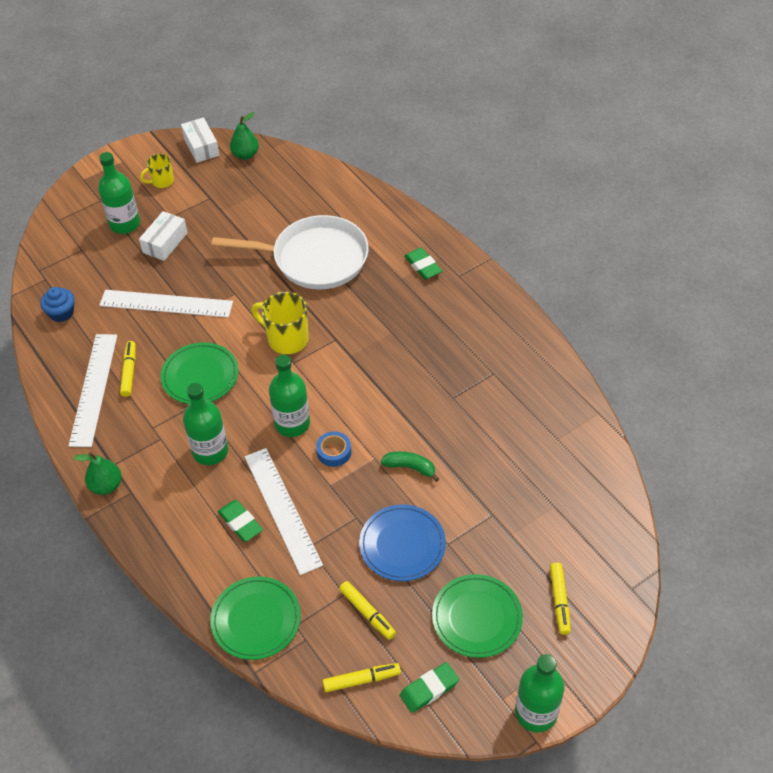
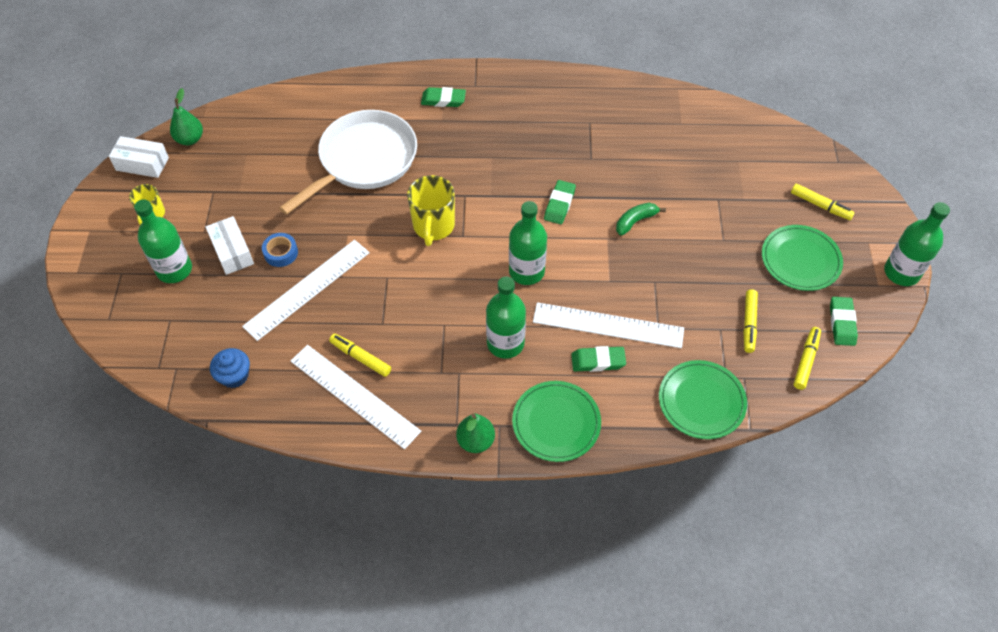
camera: 55 degrees left, 5 degrees up
green plate [161,342,238,404] -> green plate moved to [512,381,601,462]
yellow mug [252,291,309,354] -> yellow mug turned 60 degrees counterclockwise [407,175,455,246]
blue tape [316,431,351,467] -> blue tape moved to [262,233,298,267]
yellow marker [339,581,396,640] -> yellow marker turned 105 degrees clockwise [743,289,758,353]
blue plate [359,504,446,581] -> none
none -> green eraser [544,180,576,224]

